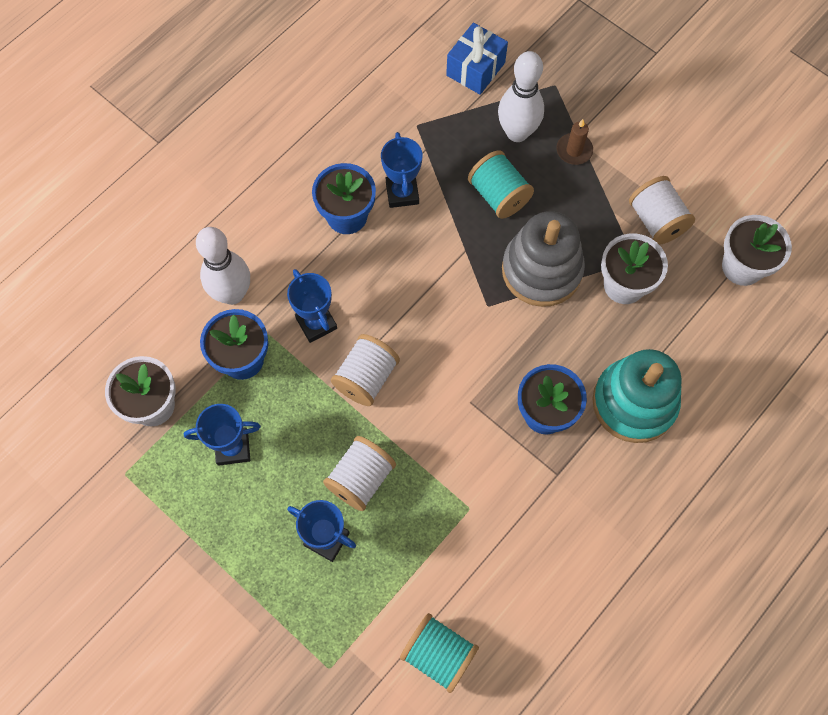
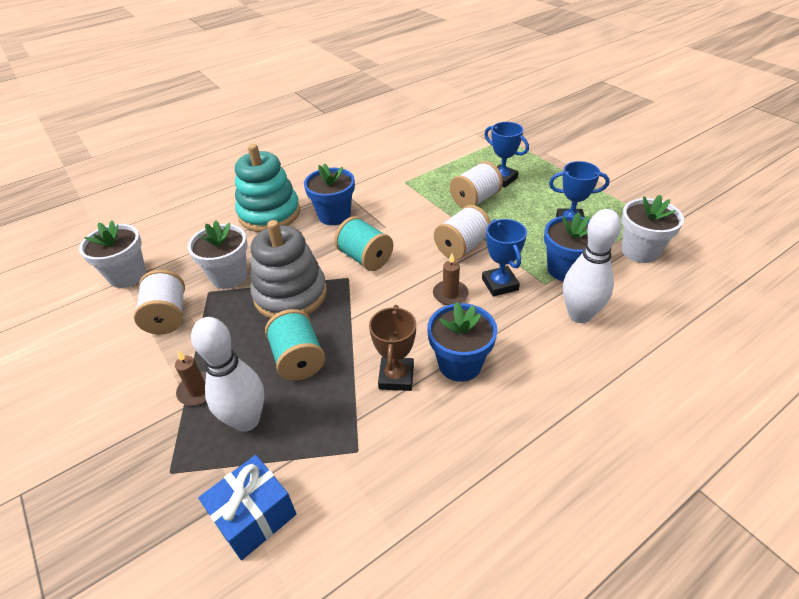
camera: 165 degrees left, 25 degrees down
blue trophy [381,132,422,208] -> brown trophy [369,305,416,391]
turquoise spool [400,613,479,693] -> turquoise spool moved to [334,216,393,271]
none -> brown candle [433,254,469,305]

